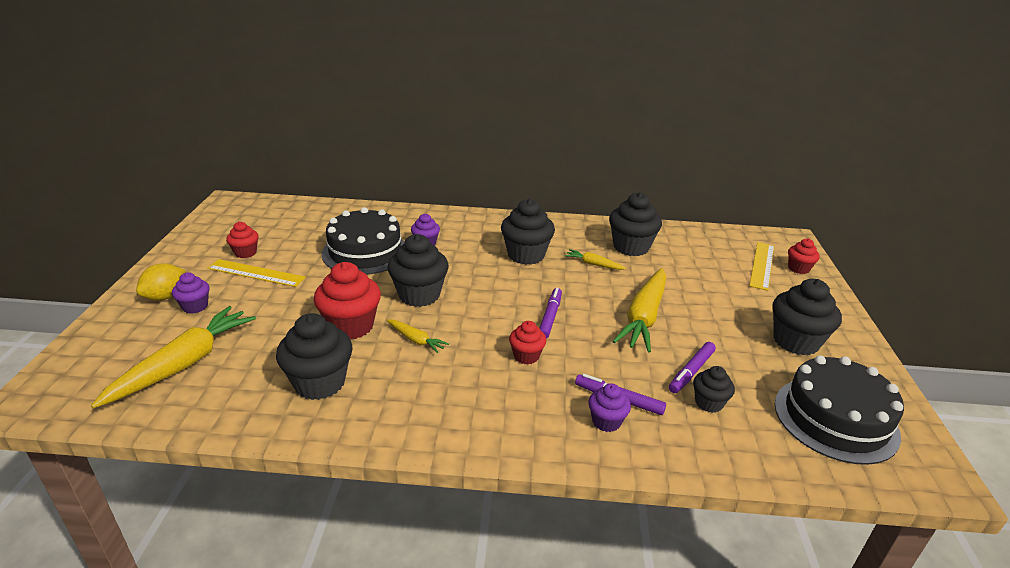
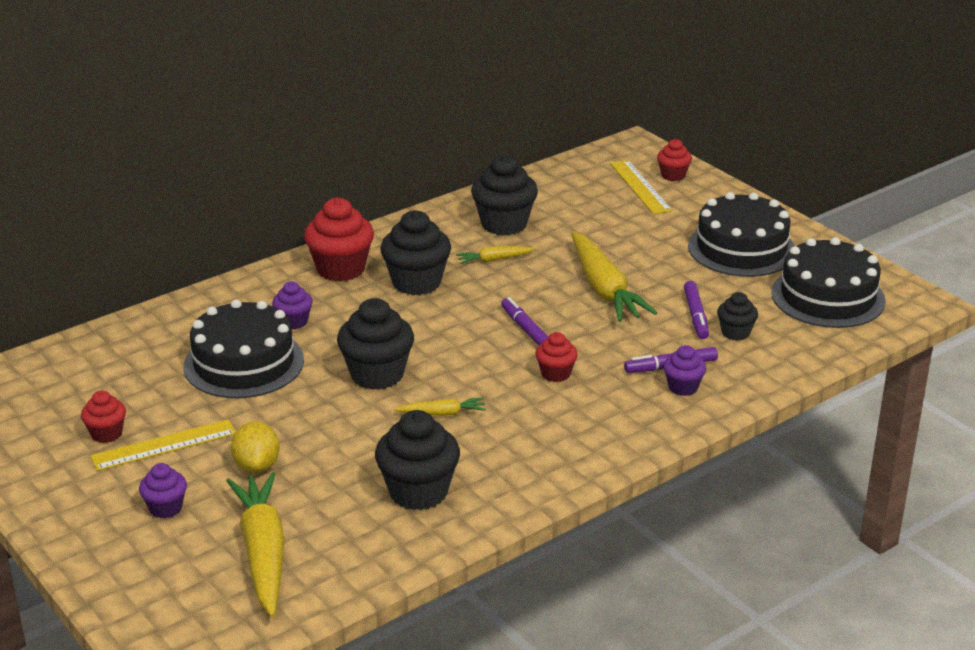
camera: 40 degrees left, 0 degrees up
yellow lemon [136,263,186,300] -> yellow lemon moved to [231,421,280,473]
red cupcake [314,262,381,340] -> red cupcake moved to [304,197,374,281]
black cupcake [772,279,842,356] -> black cake [688,192,795,277]

